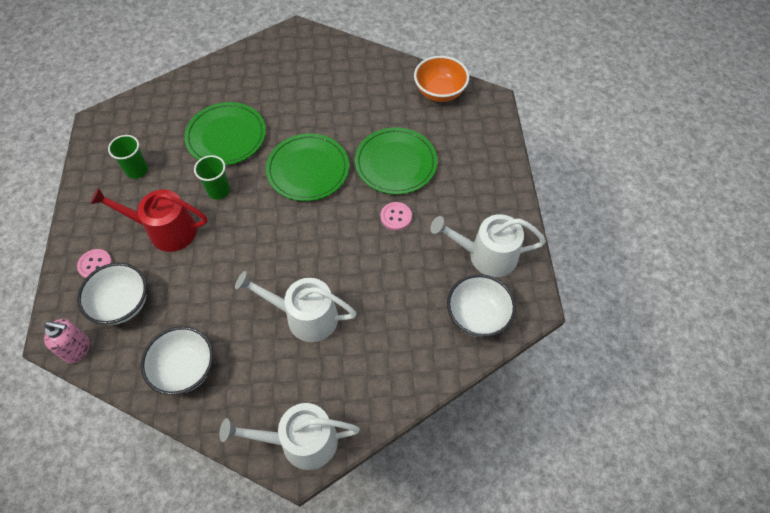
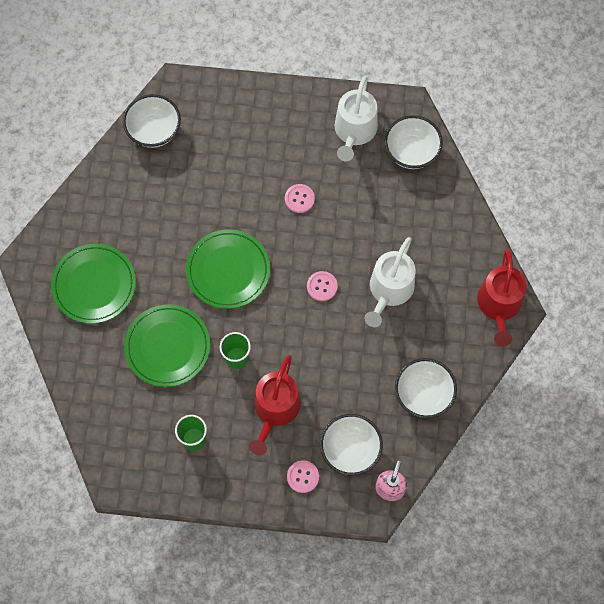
camera: 80 degrees left, 10 degrees up
white watering can [219,403,360,470] -> red watering can [477,249,527,346]
green plate [355,127,437,194] -> green plate moved to [51,244,136,324]
orange bowl [414,56,469,102] -> white bowl [123,94,181,148]
none -> pink button [307,271,338,301]

